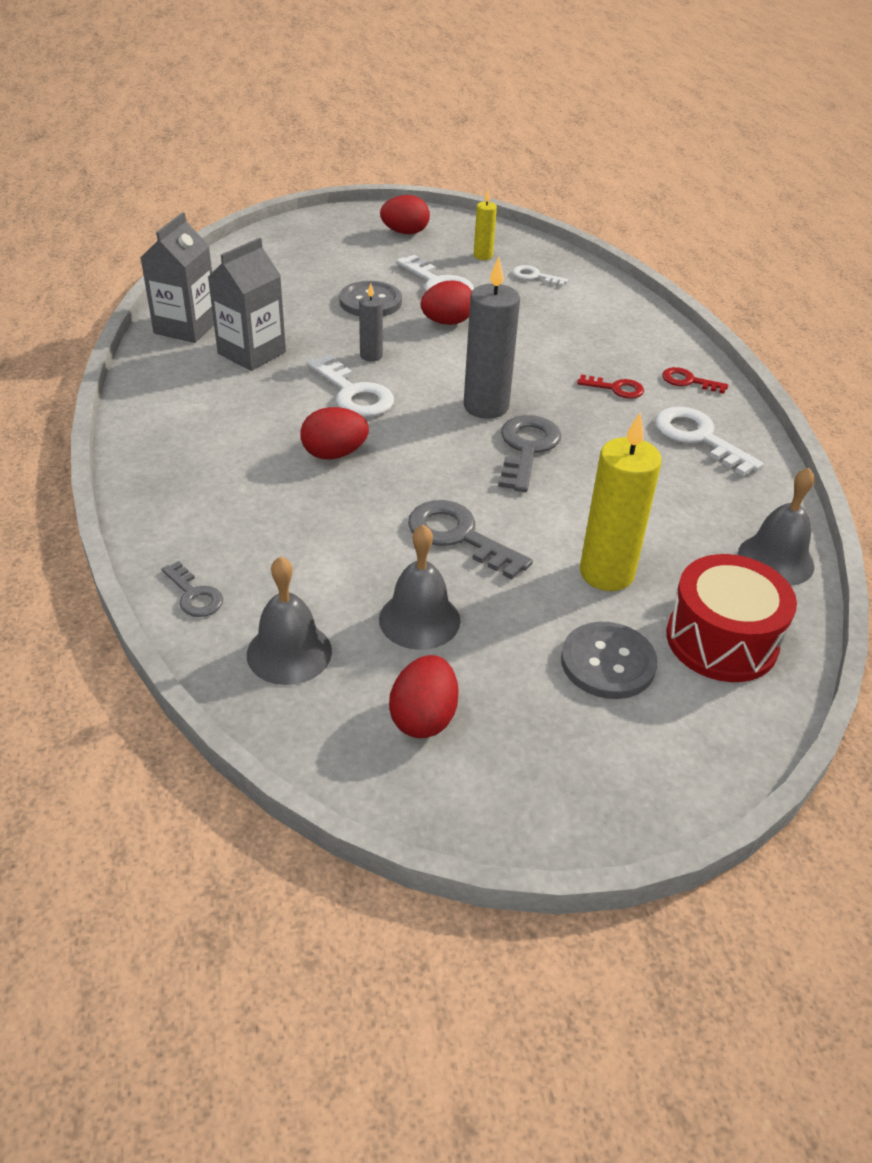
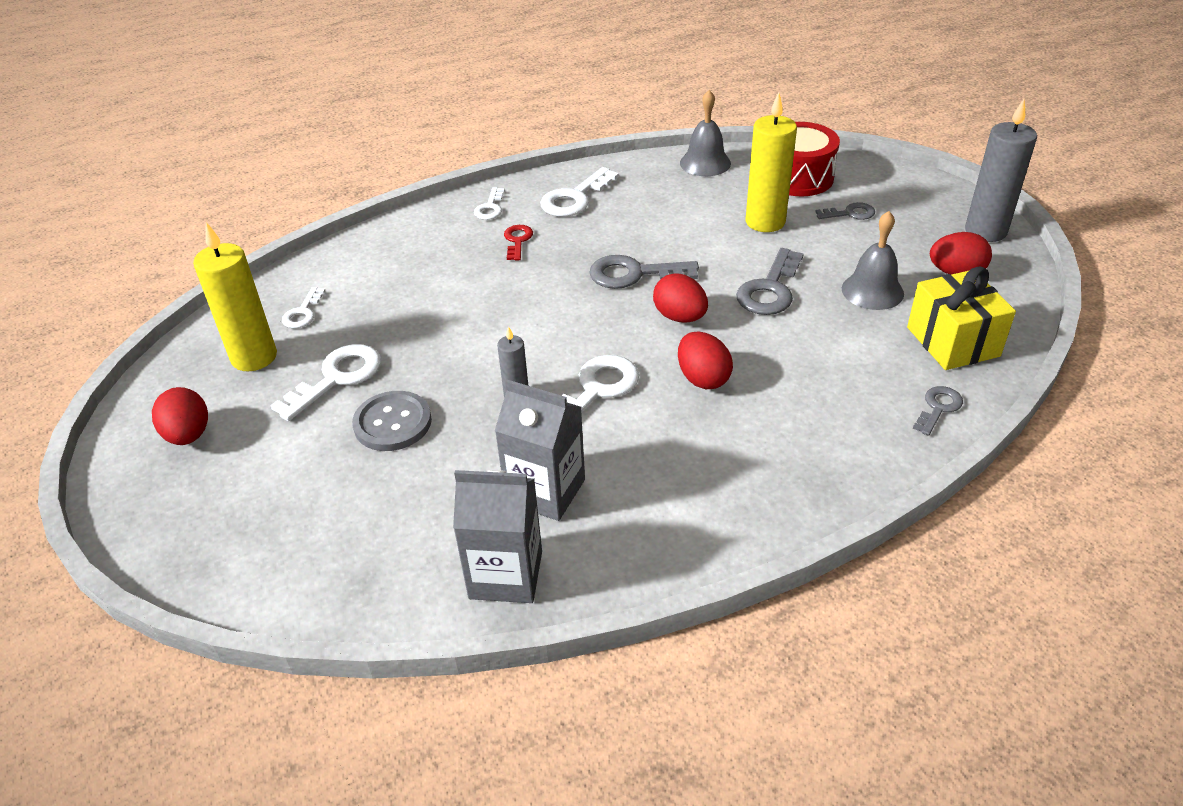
camera: 100 degrees left, 0 degrees up
grey bell [247,556,332,685] -> yellow gift [907,267,1016,370]
red egg [421,280,472,325] -> red egg moved to [653,273,708,322]
grey candle [464,257,520,419] -> grey candle moved to [965,99,1037,242]
yellow candle [474,190,497,260] -> yellow candle [193,222,277,371], size x1.90
grey button [561,622,657,699] -> grey key [816,202,875,220]
red key [662,367,728,394] -> white key [474,187,505,220]

